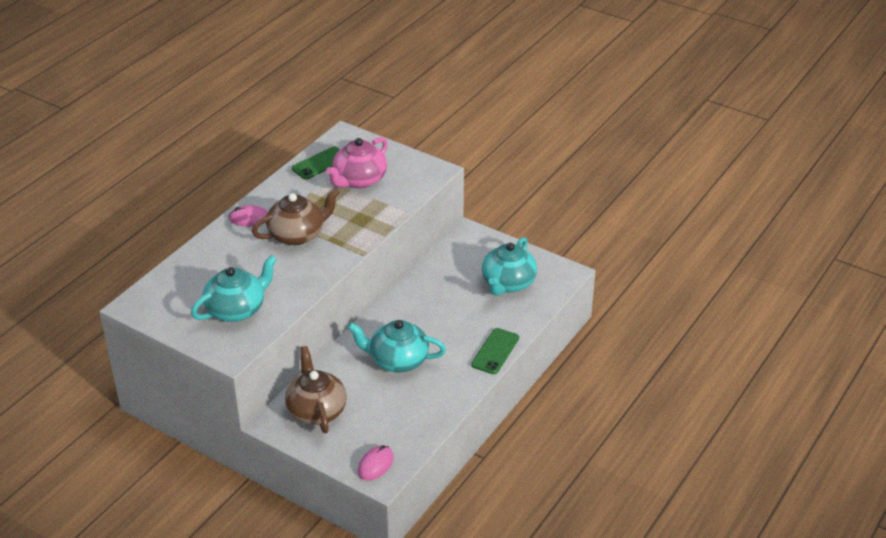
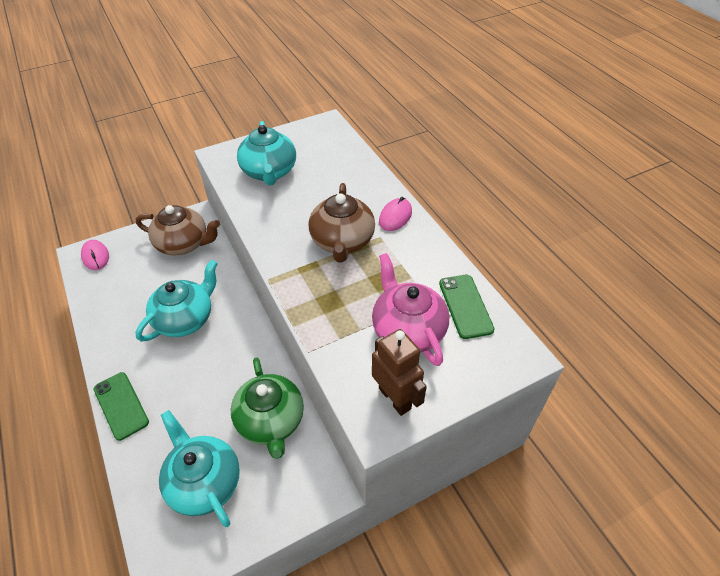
camera: 120 degrees right, 10 degrees up
none -> green teapot [231,357,304,459]
none -> brown robot [372,329,427,416]

